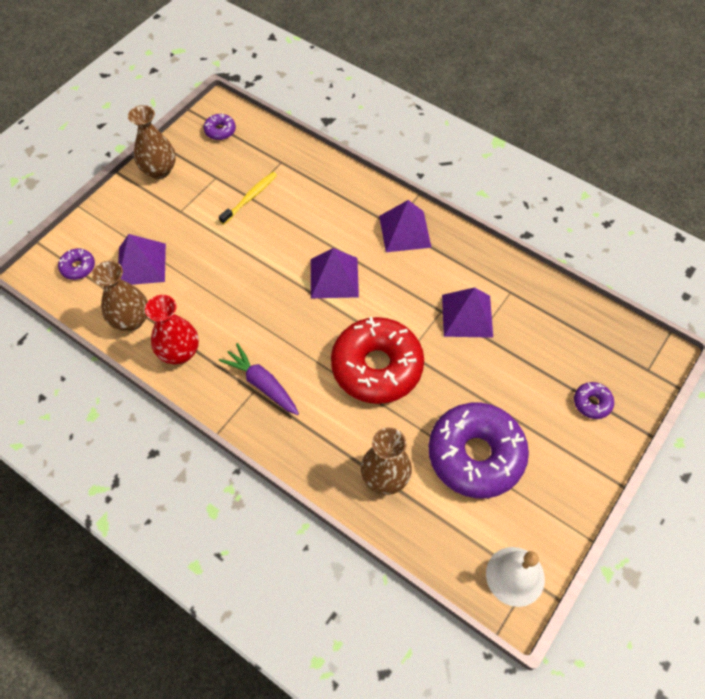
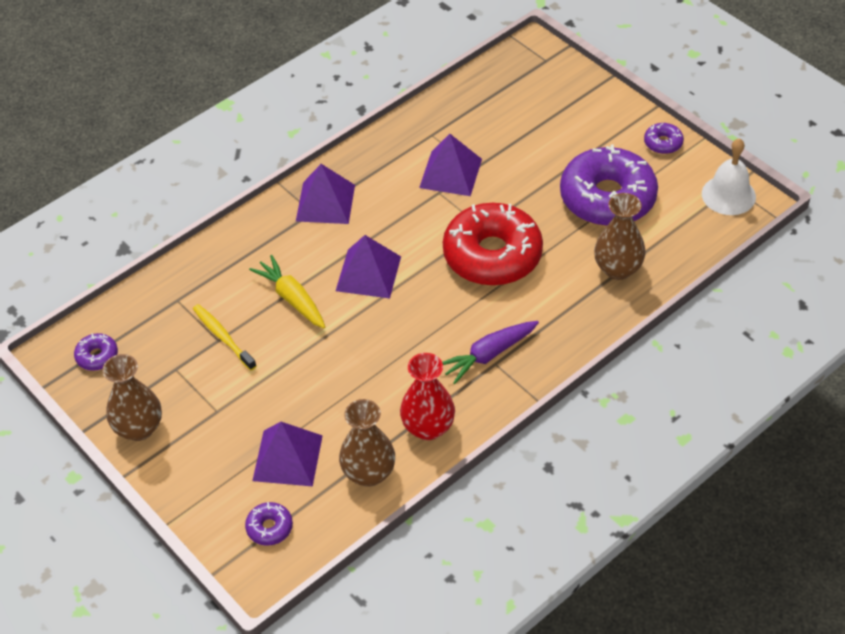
camera: 75 degrees left, 10 degrees down
purple donut [574,382,614,419] -> purple donut moved to [644,123,684,154]
none -> yellow carrot [249,255,325,328]

